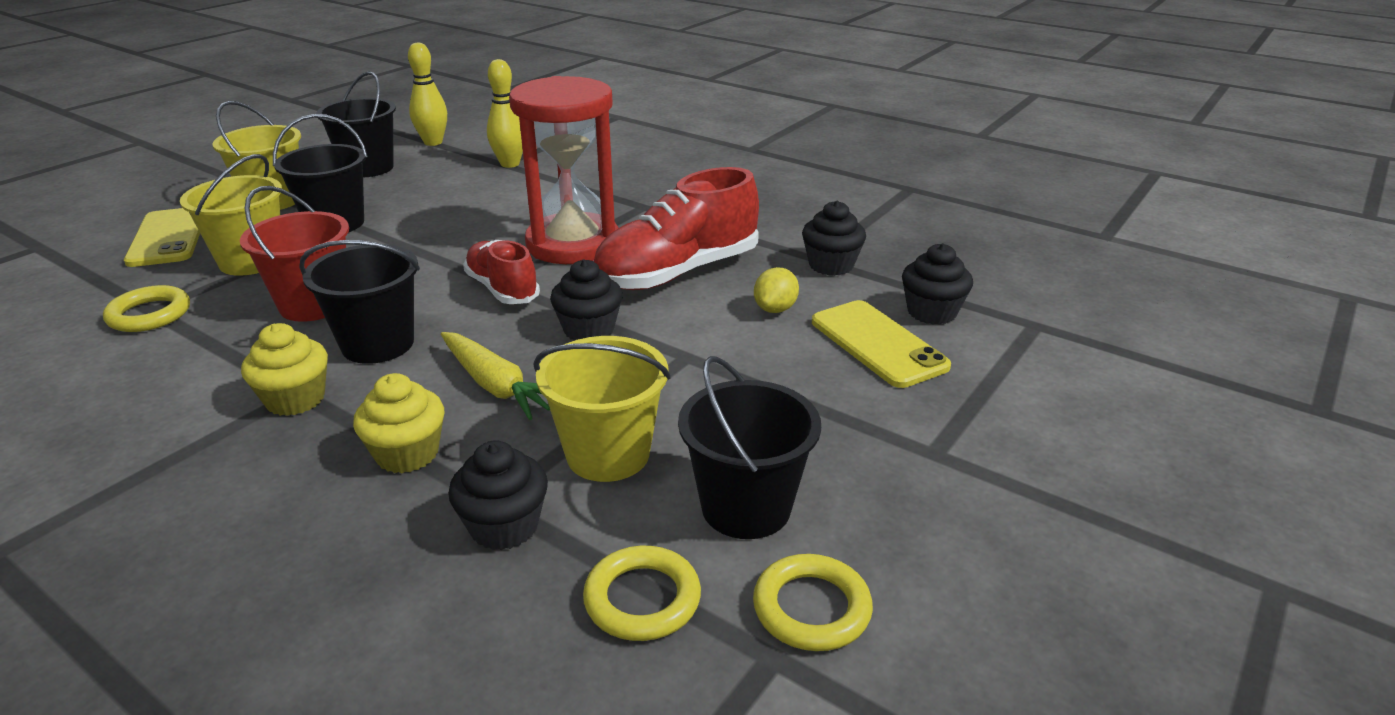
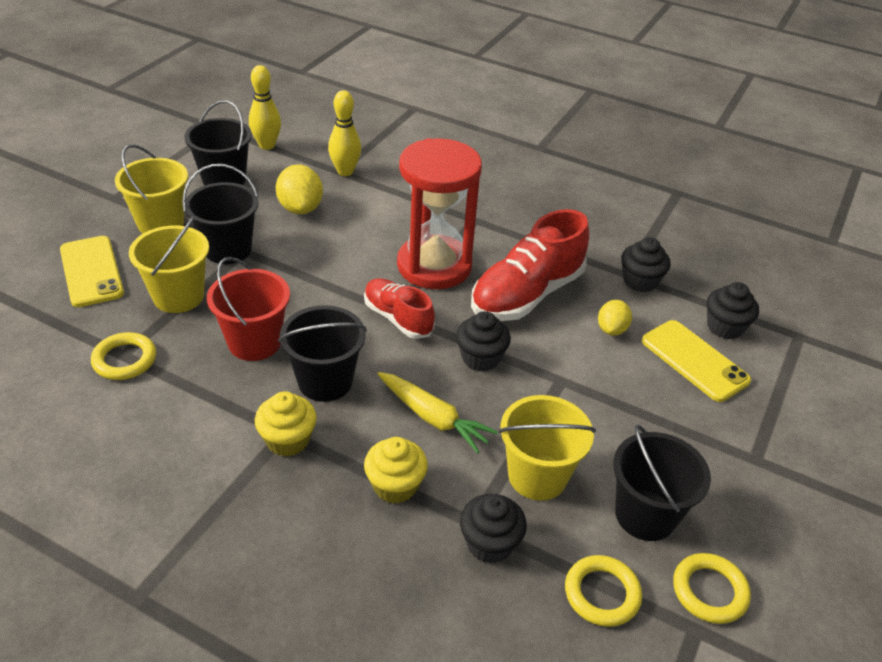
camera: 10 degrees left, 10 degrees up
none -> yellow lemon [276,164,323,214]

